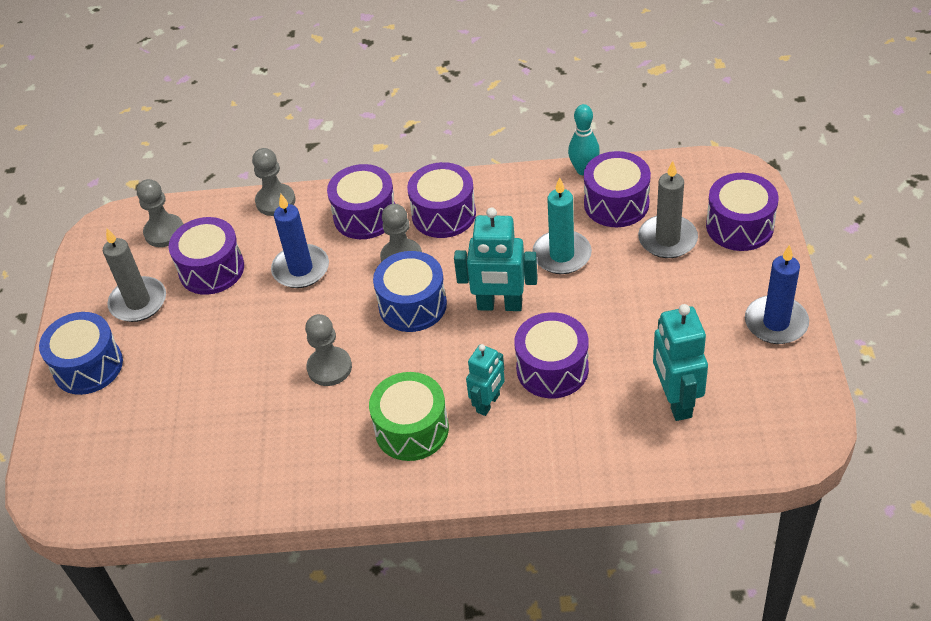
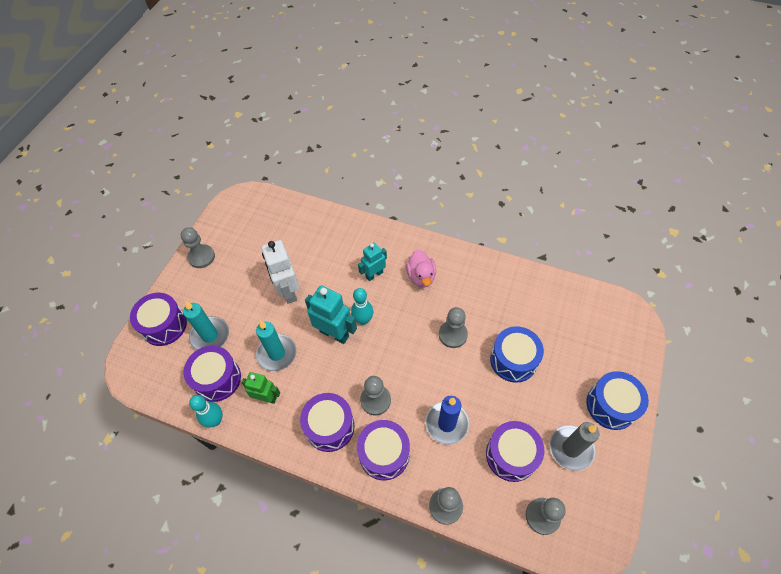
camera: 160 degrees left, 10 degrees up
green drum [369,372,449,461] -> pink duck [406,250,436,288]
blue drum [373,251,447,332] -> blue drum moved to [490,326,544,383]
purple drum [514,312,589,398] -> none
grey candle [638,161,698,258] -> turquoise candle [183,301,229,350]
turquoise robot [653,304,708,421] -> none
blue candle [745,245,809,344] -> grey pawn [181,227,215,268]
none -> green robot [242,372,280,404]
none -> white robot [261,240,299,304]
none -> turquoise bowling pin [351,288,373,325]

